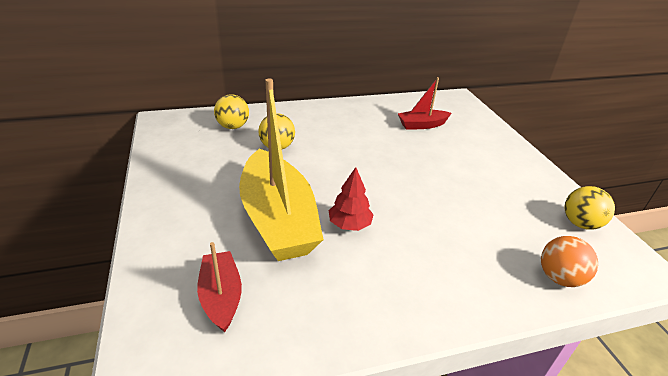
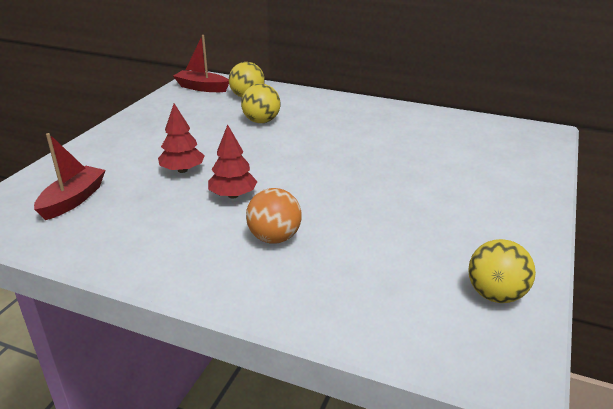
camera: 40 degrees right, 5 degrees down
yellow boat [239,78,324,261] -> red tree [158,103,205,173]
red boat [398,77,452,130] -> red boat moved to [173,35,229,92]
orange ball [541,236,598,287] -> orange ball moved to [246,188,302,244]

